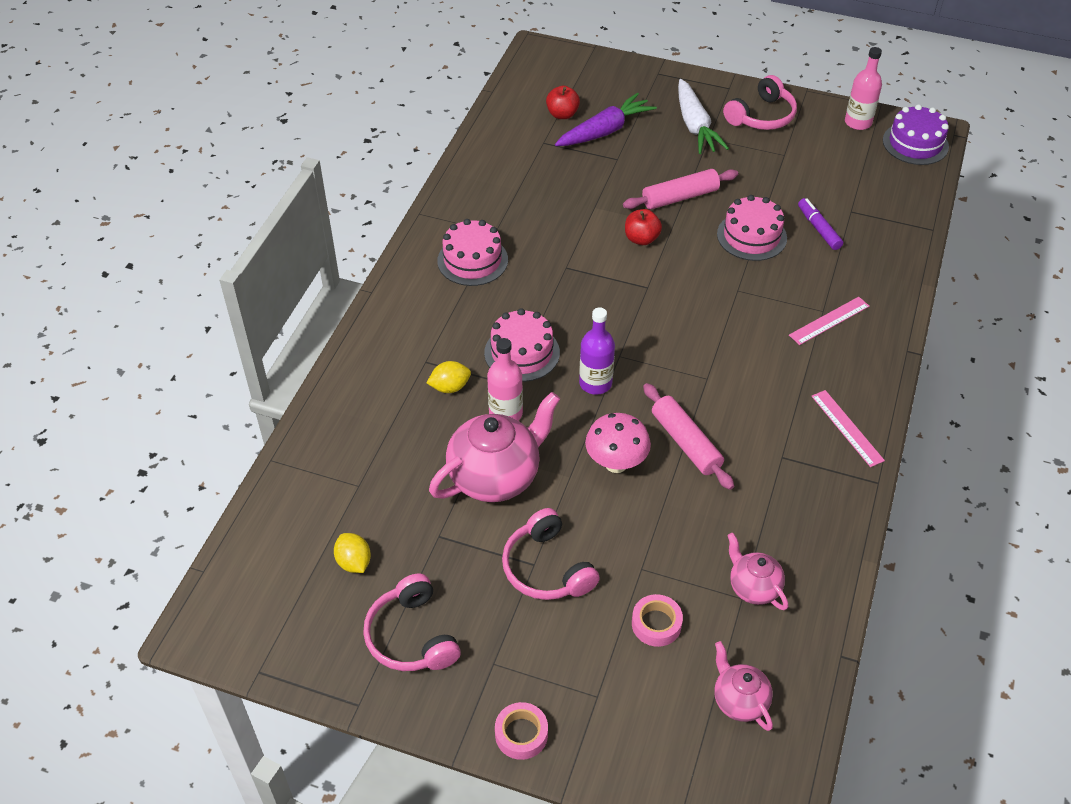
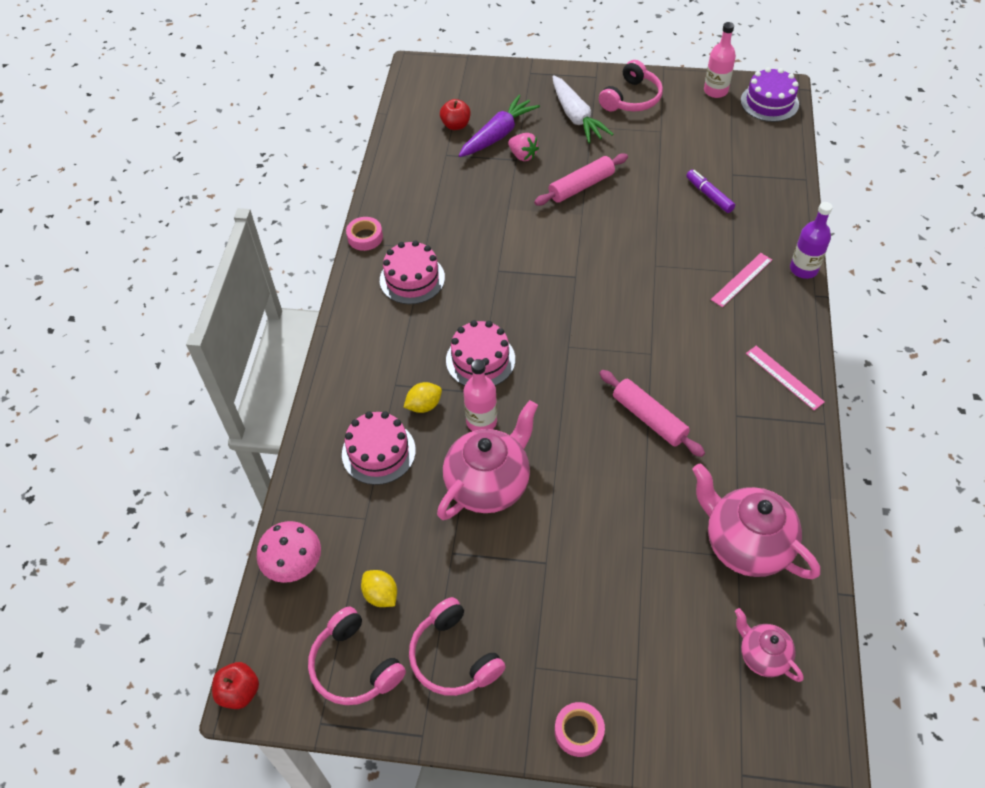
camera: 10 degrees left, 5 degrees up
pink headphones [502,508,600,600] -> pink headphones moved to [308,607,406,705]
purple bottle [579,307,615,395] -> purple bottle moved to [790,202,832,279]
pink mushroom [585,413,651,473] -> pink mushroom moved to [257,521,321,583]
red apple [625,209,662,245] -> red apple moved to [212,662,259,709]
pink tape [632,594,683,647] -> pink tape moved to [346,217,383,251]
pink cake [717,195,787,261] -> pink cake moved to [342,411,416,485]
pink teapot [727,533,788,610] -> pink teapot [692,463,820,579], size x1.83
none -> pink strawberry [508,133,539,161]

